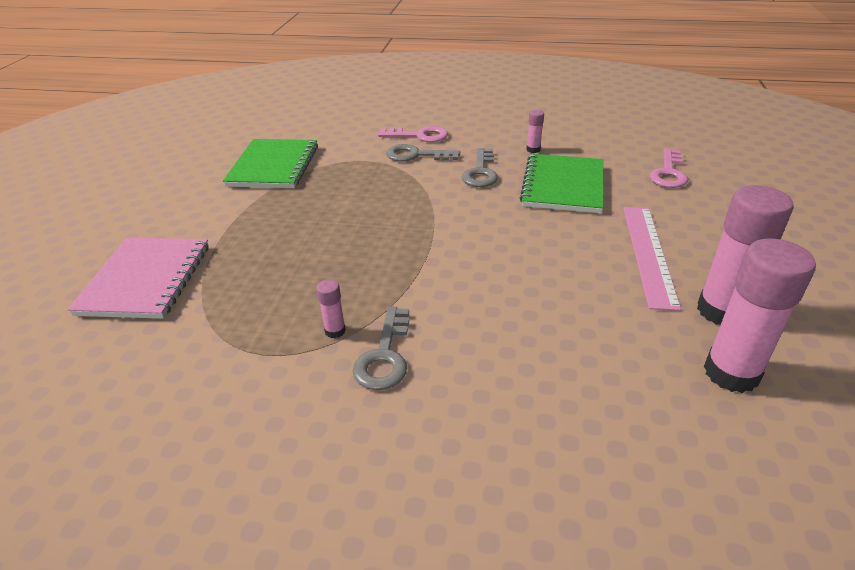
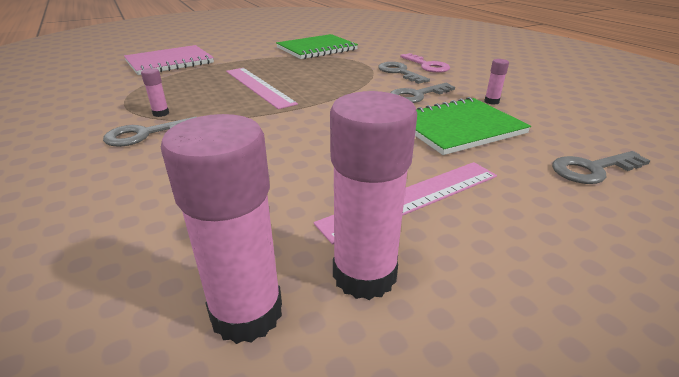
camera: 50 degrees right, 5 degrees down
pink key [650,148,688,188] -> grey key [552,151,650,184]
none -> pink ruler [226,68,298,109]

